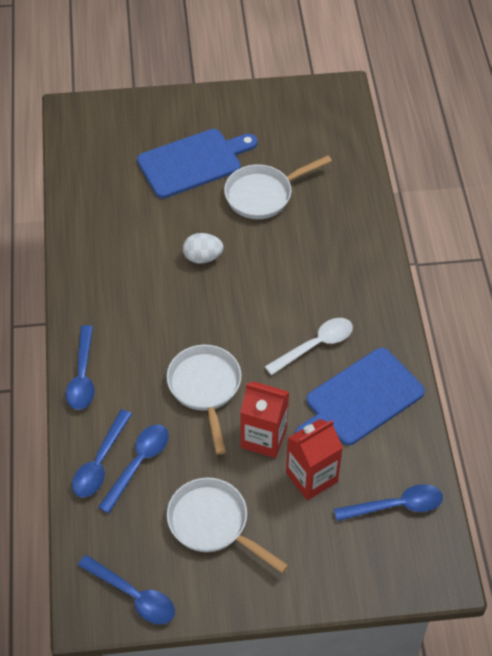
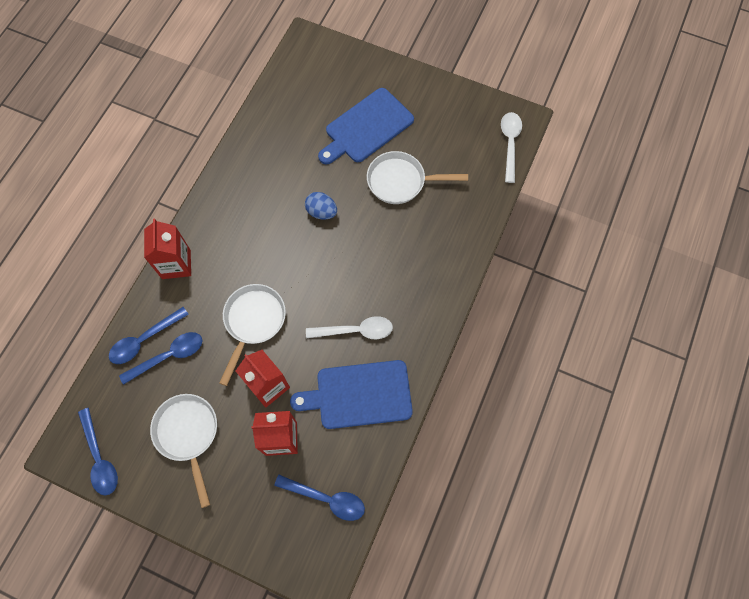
camera: 30 degrees right, 15 degrees up
blue spoon [66,325,95,410] -> red carton [144,219,191,279]
blue cutting board [137,129,258,199] -> blue cutting board turned 135 degrees clockwise [318,88,414,165]
white egg [183,233,224,264] -> blue egg [305,192,337,220]
none -> white spoon [501,112,522,183]

